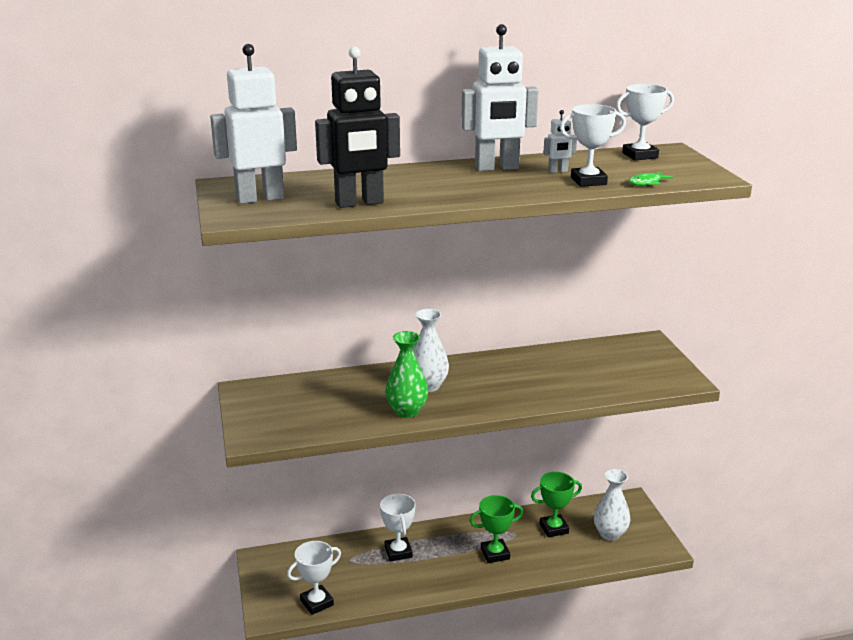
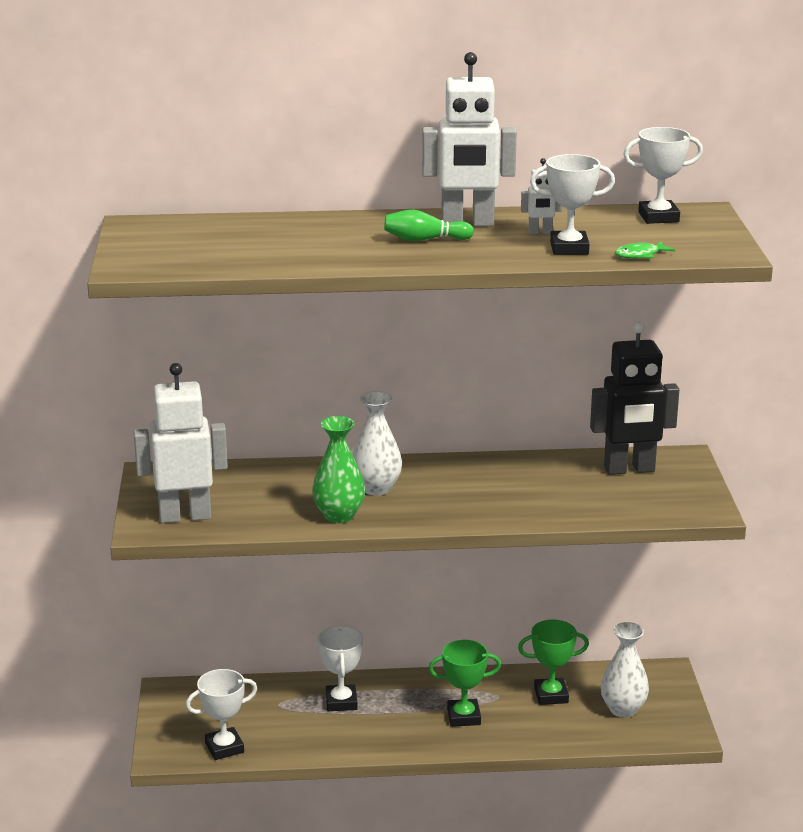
camera: 10 degrees right, 0 degrees up
white robot [210,44,297,204] -> white robot moved to [134,363,228,523]
black robot [315,46,400,208] -> black robot moved to [590,321,679,475]
none -> green bowling pin [384,210,474,241]

